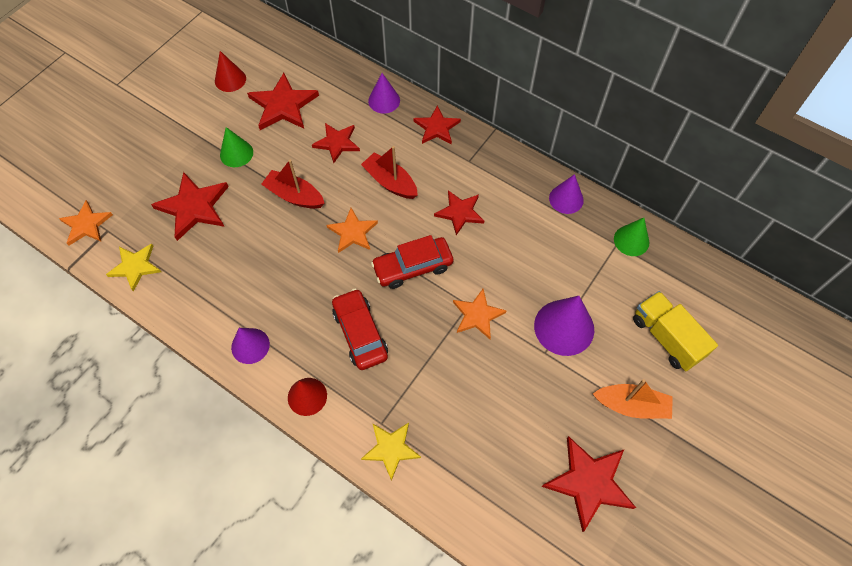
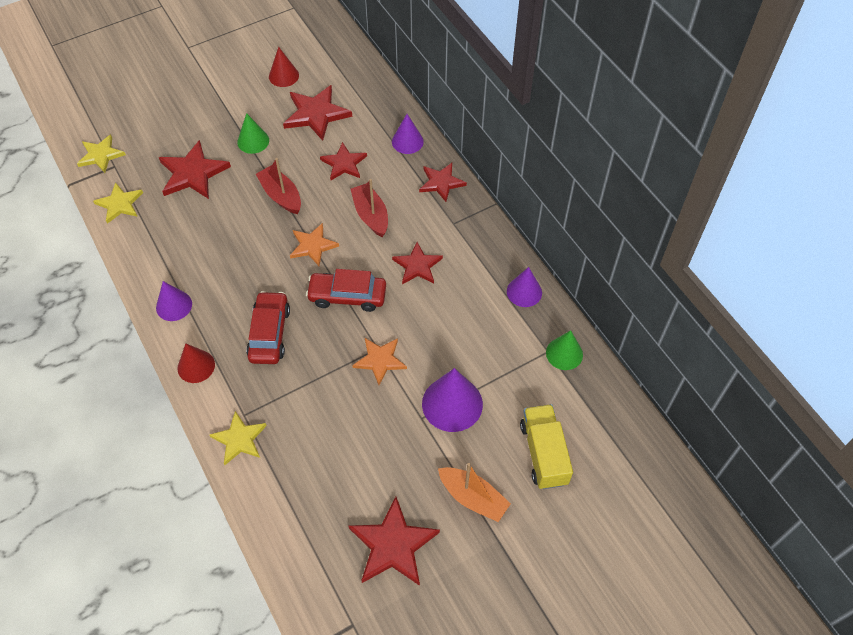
camera: 25 degrees right, 5 degrees down
orange star [59,200,113,245] -> yellow star [77,135,126,173]

